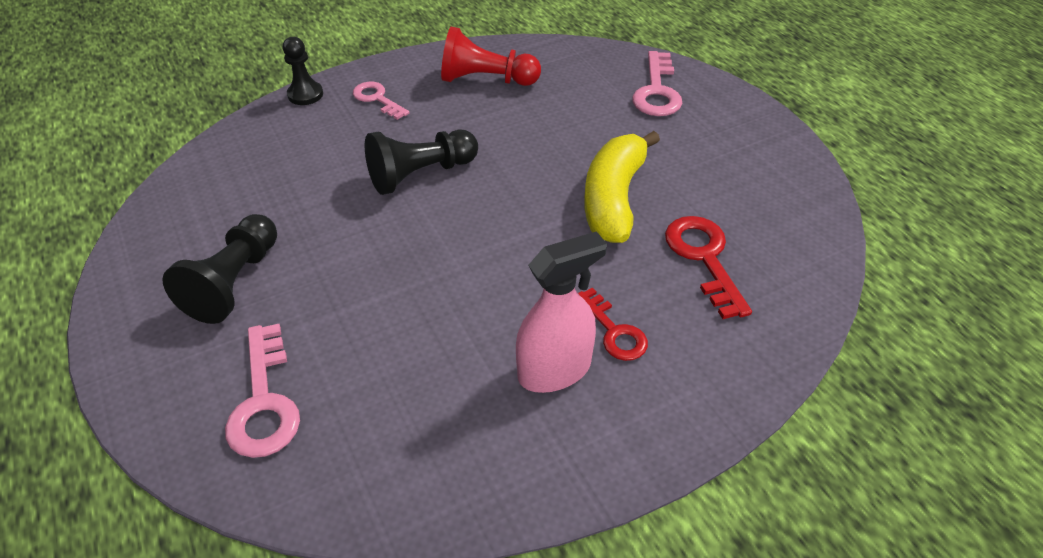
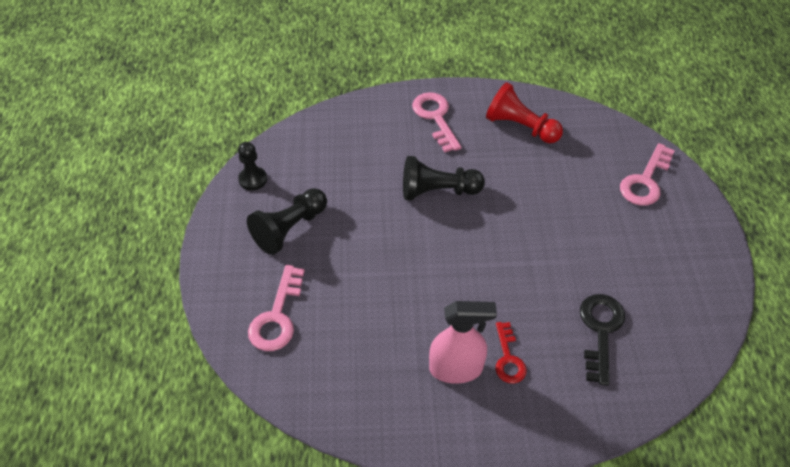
camera: 25 degrees right, 5 degrees up
black pawn [283,37,323,105] -> black pawn moved to [238,142,267,190]
pink key [353,82,410,120] -> pink key [412,92,462,152], size x1.51
yellow banana [584,131,660,243] -> none
red key [665,216,752,319] -> black key [580,294,625,386]

